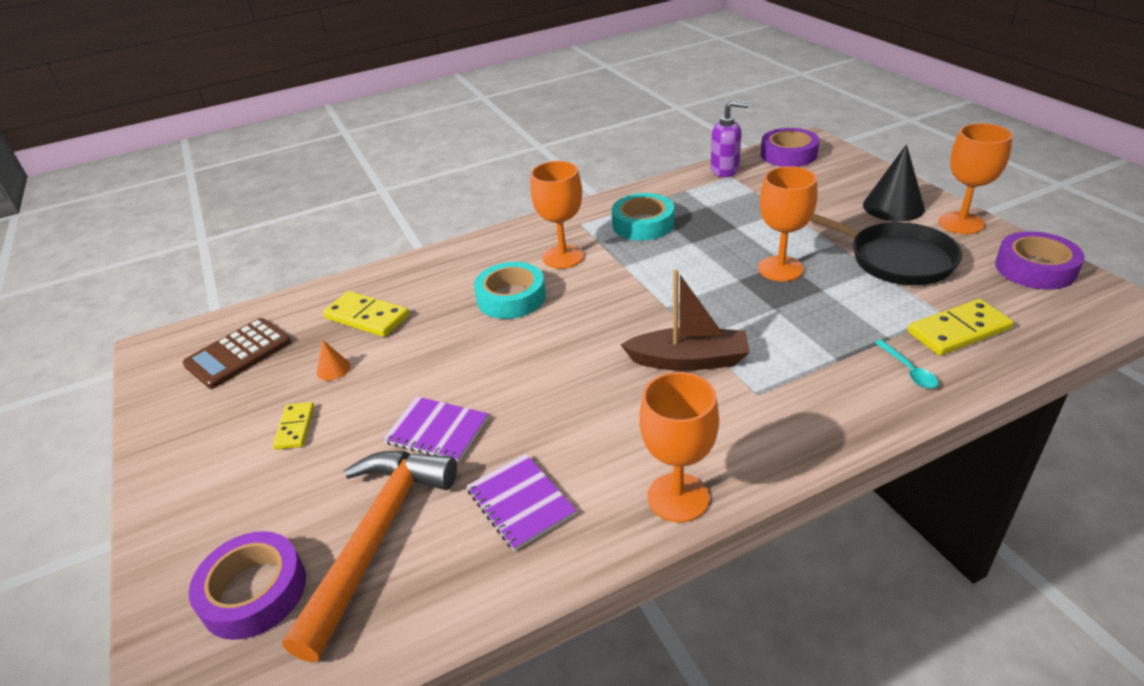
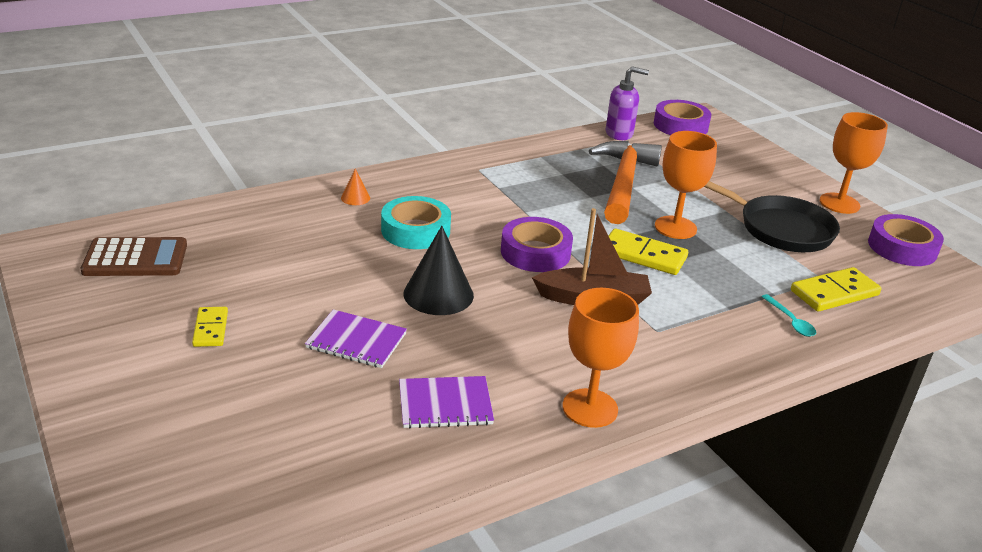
camera: 10 degrees left, 5 degrees down
brown calculator [182,318,291,389] -> brown calculator turned 135 degrees counterclockwise [81,237,187,276]
purple tape [189,531,306,640] -> purple tape moved to [501,217,573,272]
orange hammer [282,451,457,662] -> orange hammer moved to [589,141,662,224]
orange cone [317,340,350,381] -> orange cone moved to [341,169,370,205]
yellow domino [323,291,409,337] -> yellow domino moved to [608,229,688,275]
purple notebook [467,454,576,551] -> purple notebook turned 60 degrees counterclockwise [399,376,494,429]
orange goblet [530,161,584,269] -> none
turquoise tape [612,193,674,241] -> none
black cone [863,144,925,222] -> black cone moved to [404,226,474,315]

